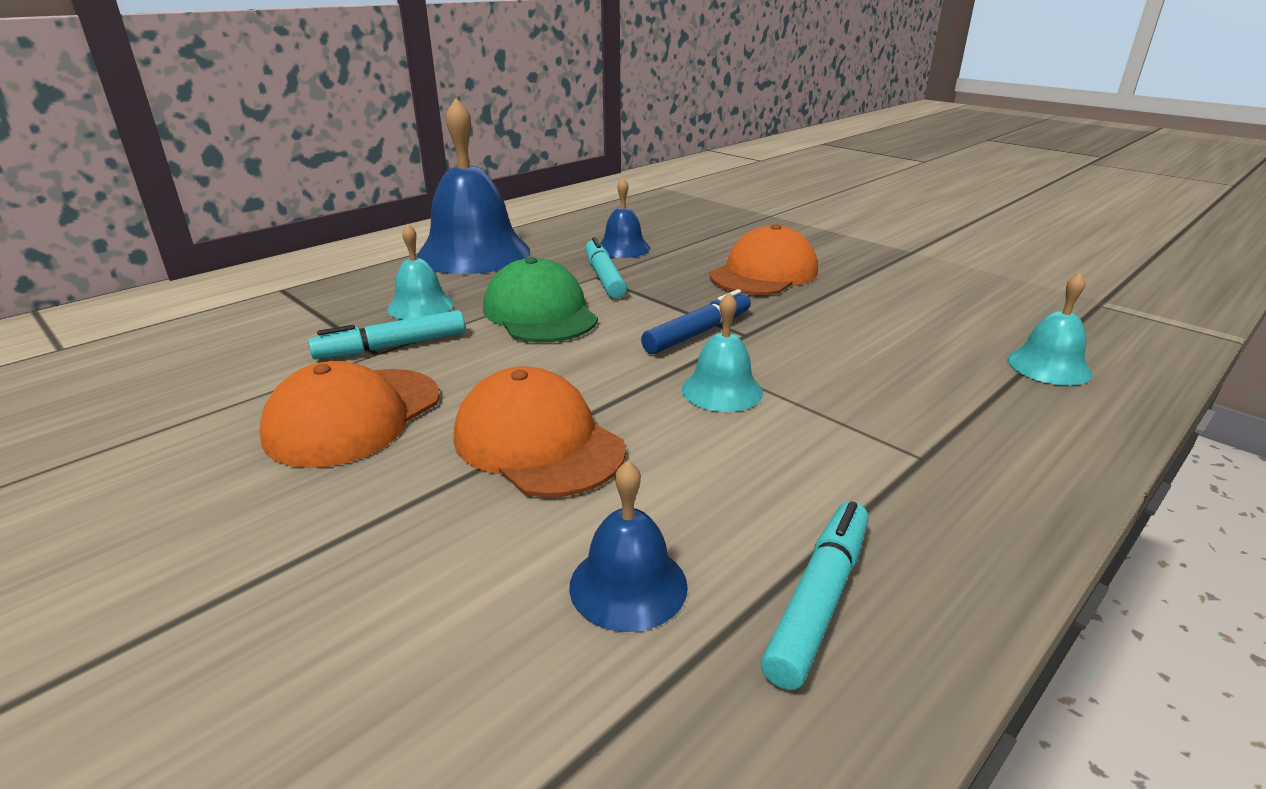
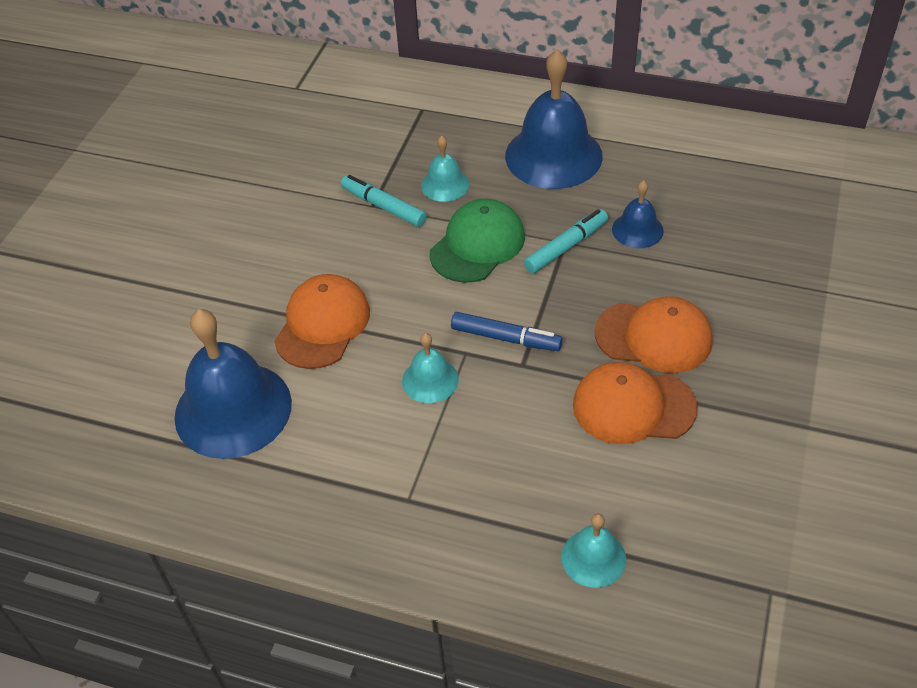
camera: 65 degrees right, 20 degrees up
orange cap [259,361,440,468] -> orange cap moved to [573,362,698,444]
blue bell [569,460,688,632] -> blue bell [174,309,292,459], size x2.04
turquoise marker [761,501,869,690] -> none

